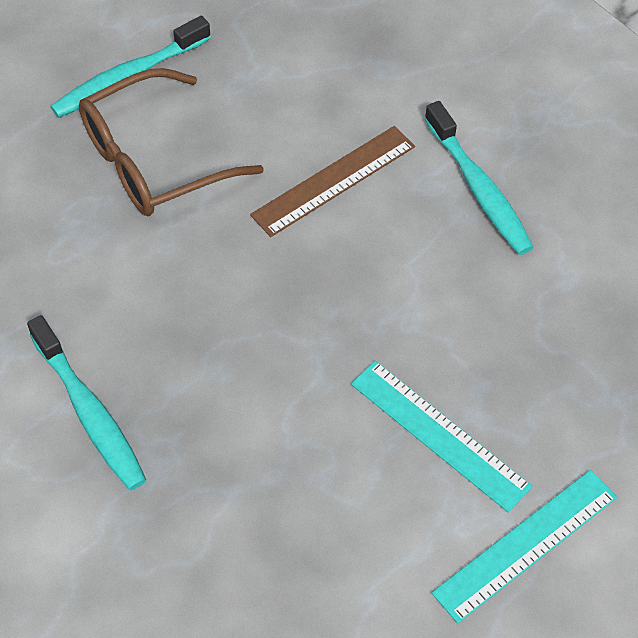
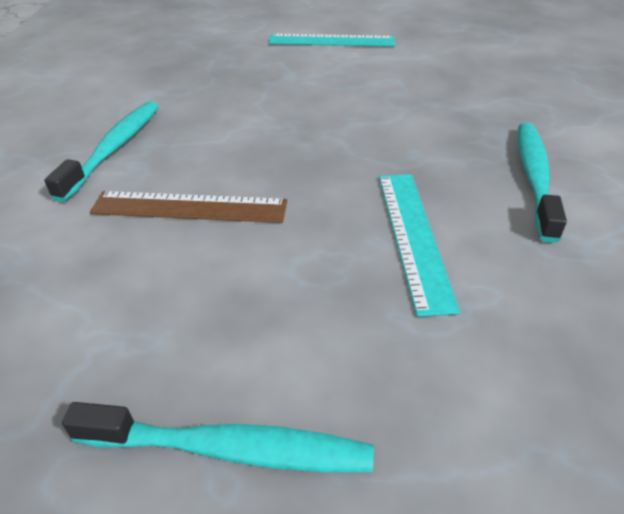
camera: 135 degrees left, 15 degrees down
brown glasses [79,68,264,216] -> none
turquoise ruler [351,361,532,513] -> turquoise ruler moved to [379,174,460,317]

